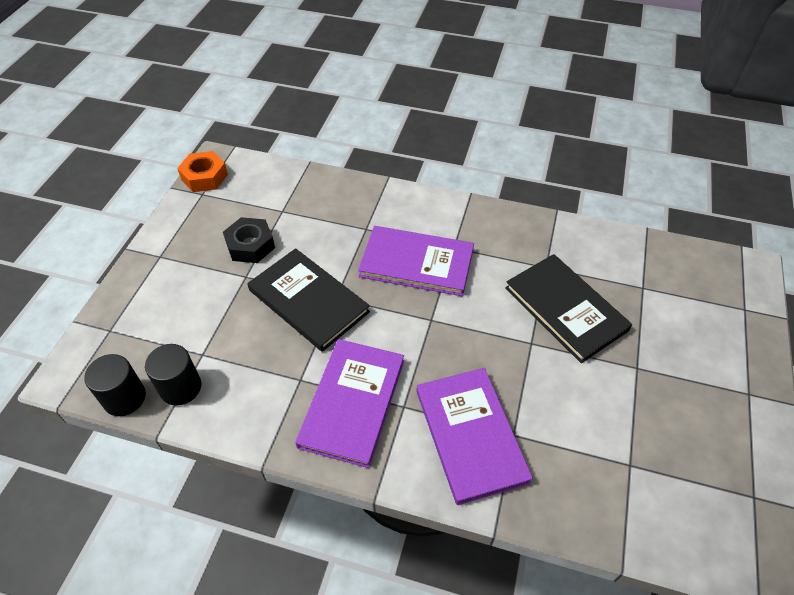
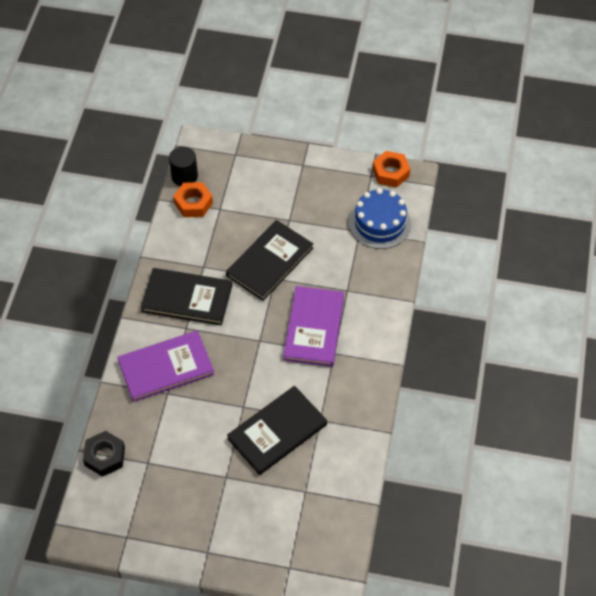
camera: 85 degrees right, 5 degrees up
black cylinder [145,344,201,406] -> orange nut [173,182,213,217]
black nut [223,217,275,263] -> black nut moved to [83,431,125,477]
purple book [295,339,404,468] -> black book [141,268,232,325]
none -> blue cake [349,188,411,249]

